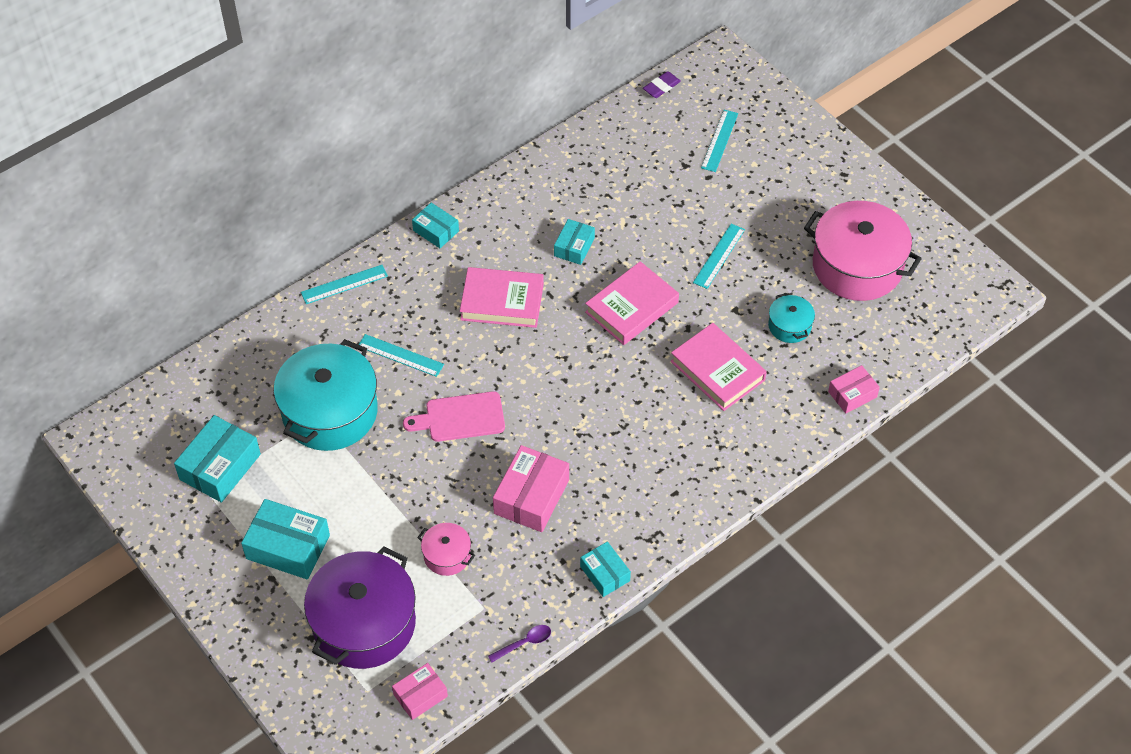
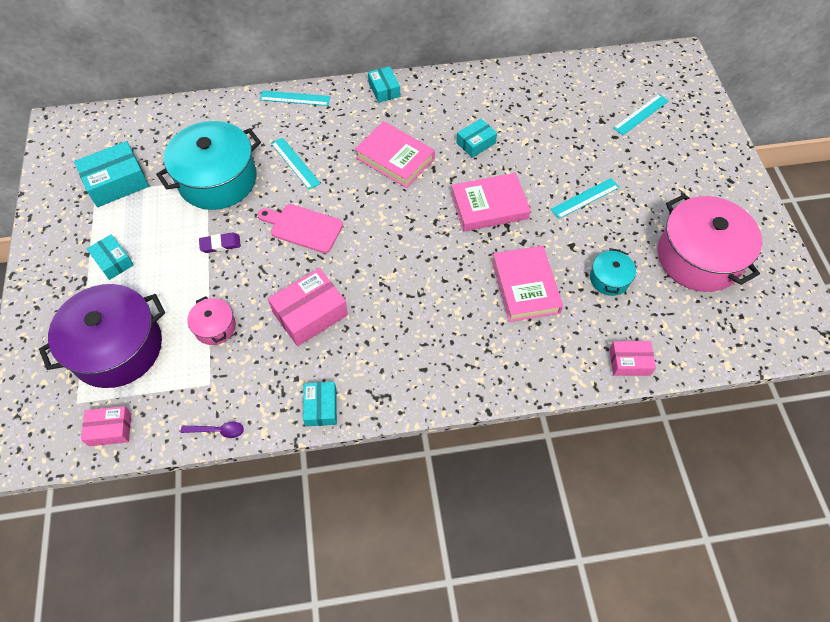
camera: 30 degrees right, 5 degrees up
turquoise box [241,499,330,579] -> turquoise box [87,234,134,280], size x0.60
purple eraser [643,71,681,98] -> purple eraser moved to [199,232,241,253]

